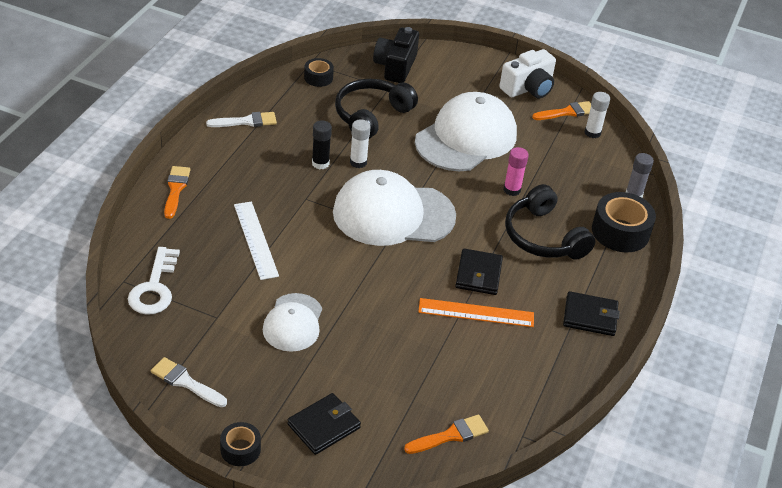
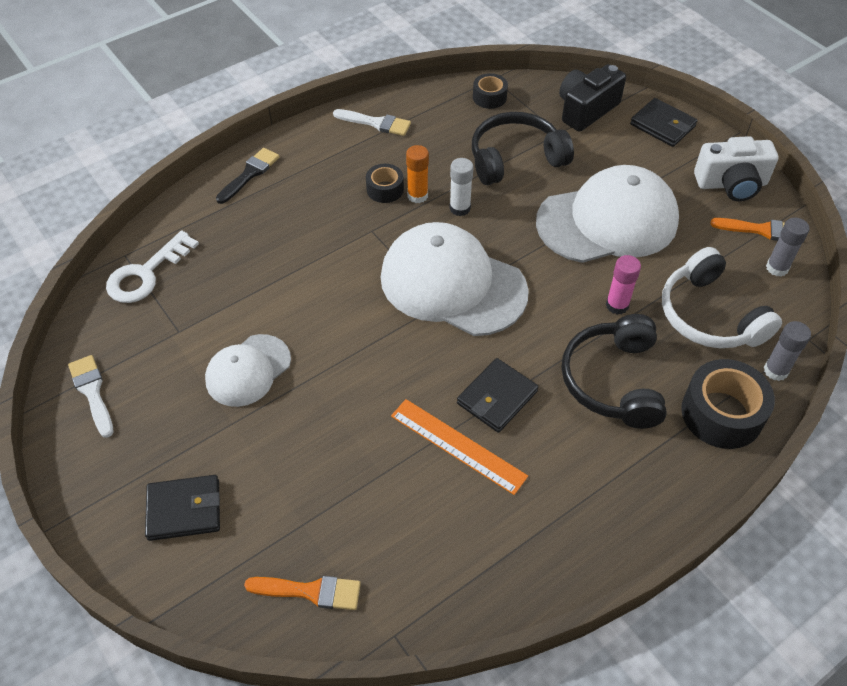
camera: 35 degrees right, 10 degrees up
orange brush [164,166,190,219] -> black brush [216,148,279,204]
black tape [220,422,261,466] -> black tape moved to [366,164,404,203]
white ruler [234,201,279,280] -> none
black glue stick [312,120,332,169] -> orange glue stick [406,145,429,203]
black wallet [563,291,620,336] -> black wallet moved to [630,98,698,147]
white glue stick [585,92,610,138] -> grey glue stick [766,217,810,277]
none -> white headphones [662,247,782,348]

